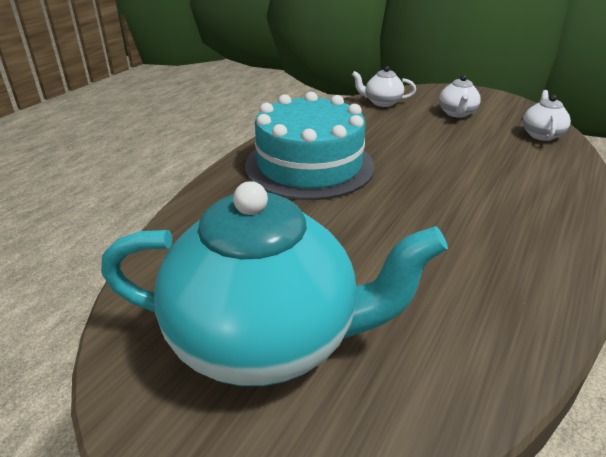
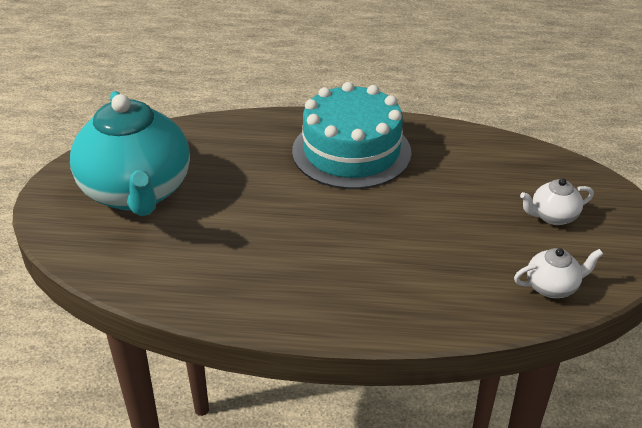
camera: 65 degrees right, 5 degrees up
white teapot [352,66,416,107] -> none

